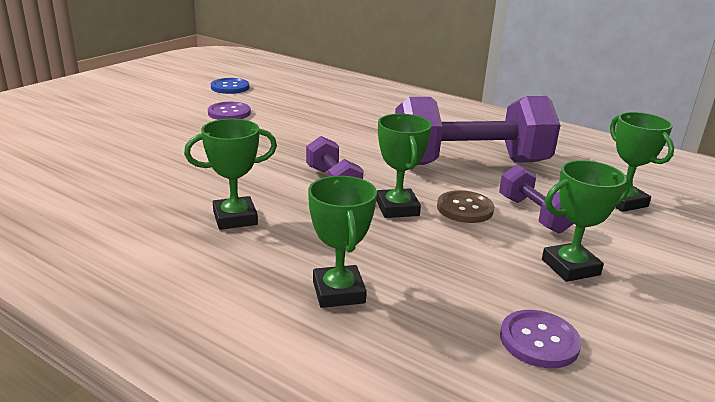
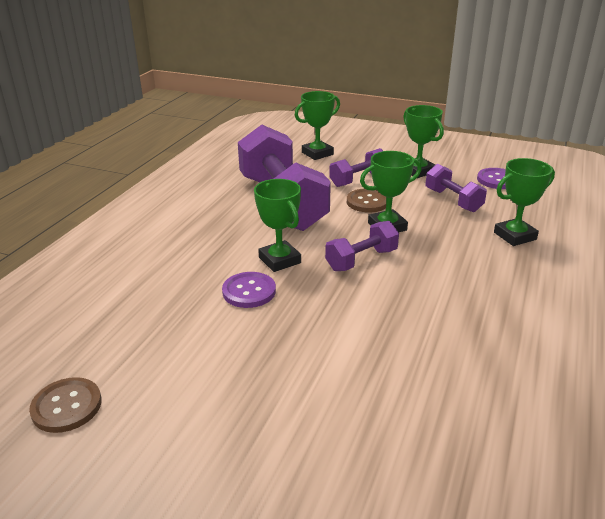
camera: 100 degrees left, 5 degrees up
green trophy [184,119,277,230] -> green trophy moved to [254,179,301,272]
purple button [208,102,251,120] -> purple button moved to [222,272,276,308]
blue button [211,78,249,94] -> brown button [29,377,102,433]
none -> purple dumbbell [425,164,487,212]

